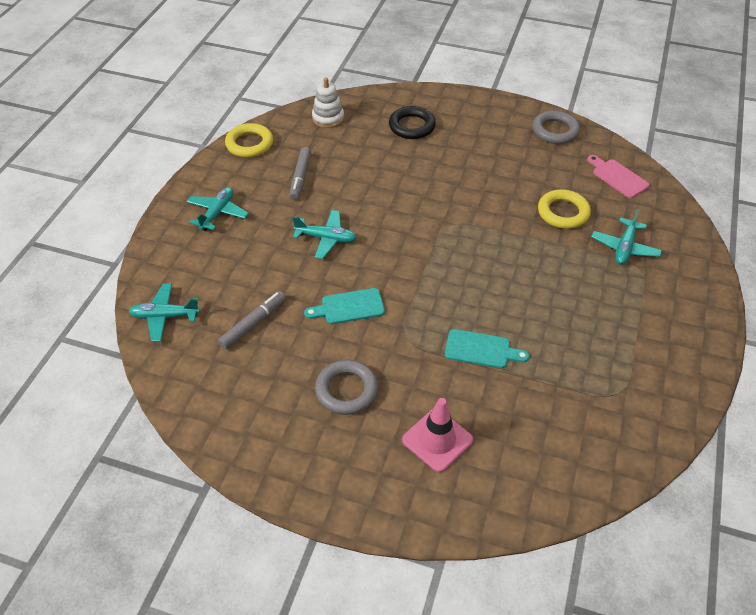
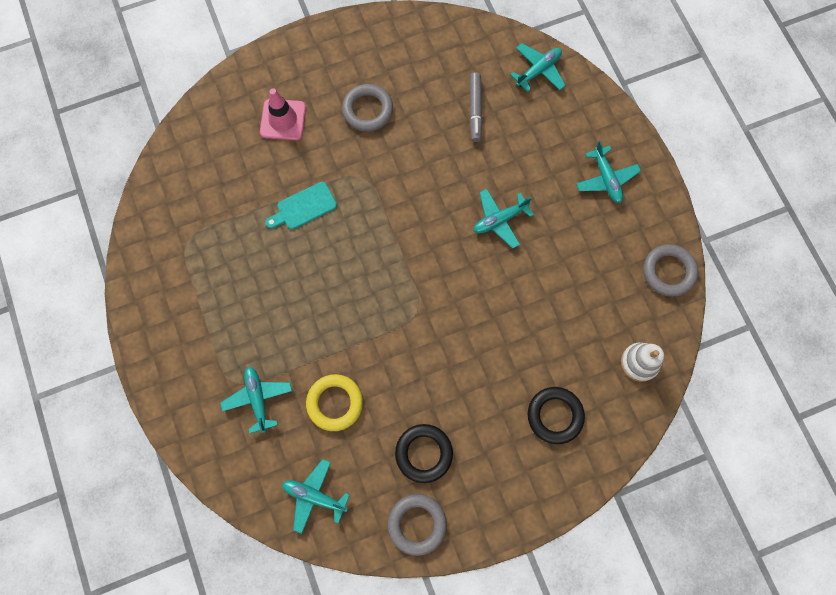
camera: 140 degrees right, 25 degrees up
yellow ring [225,123,273,158] -> grey ring [643,244,698,297]
grey marker [290,147,311,200] -> none
turquoise cutting board [304,288,385,324] -> none
pink cutting board [587,155,650,198] -> turquoise plane [282,459,350,534]
none -> black ring [395,424,453,483]

